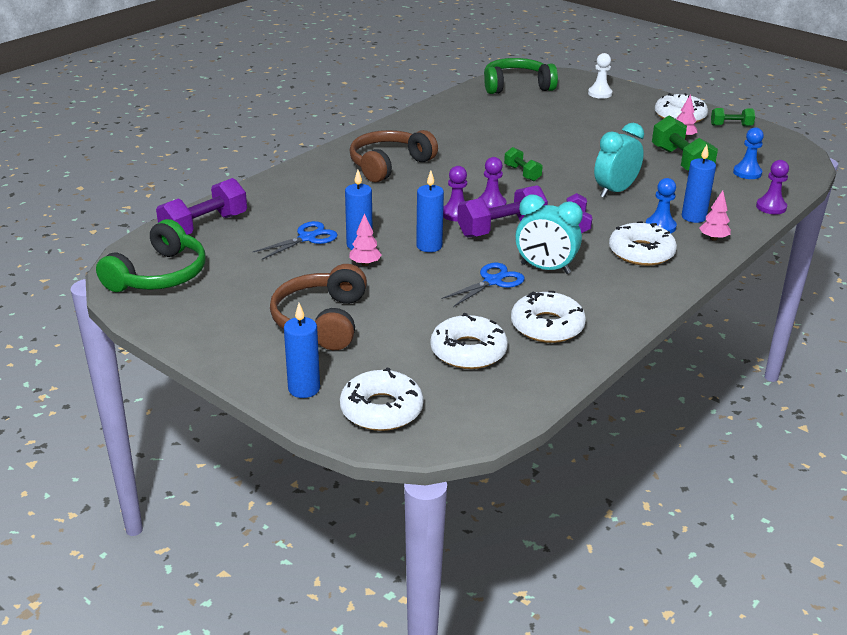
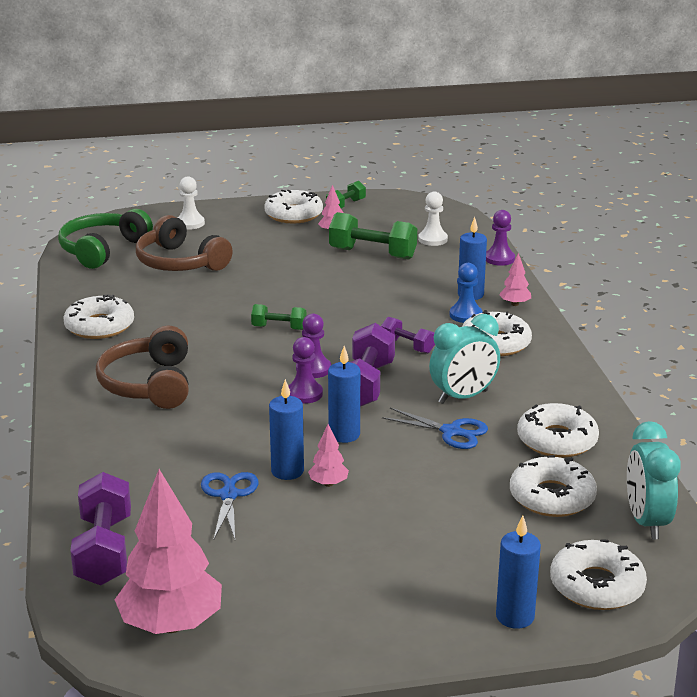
camera: 50 degrees left, 5 degrees down
green headphones [96,219,206,292] -> pink tree [114,469,222,634]
brown headphones [270,264,367,350] -> brown headphones moved to [136,215,233,271]
blue scissors [441,263,525,307] -> blue scissors turned 120 degrees clockwise [382,408,488,449]
turquoise clock [594,123,644,198] -> turquoise clock moved to [627,421,681,539]
blue pawn [733,127,764,179] -> white pawn [418,191,448,246]
none -> white donut [63,294,134,339]

